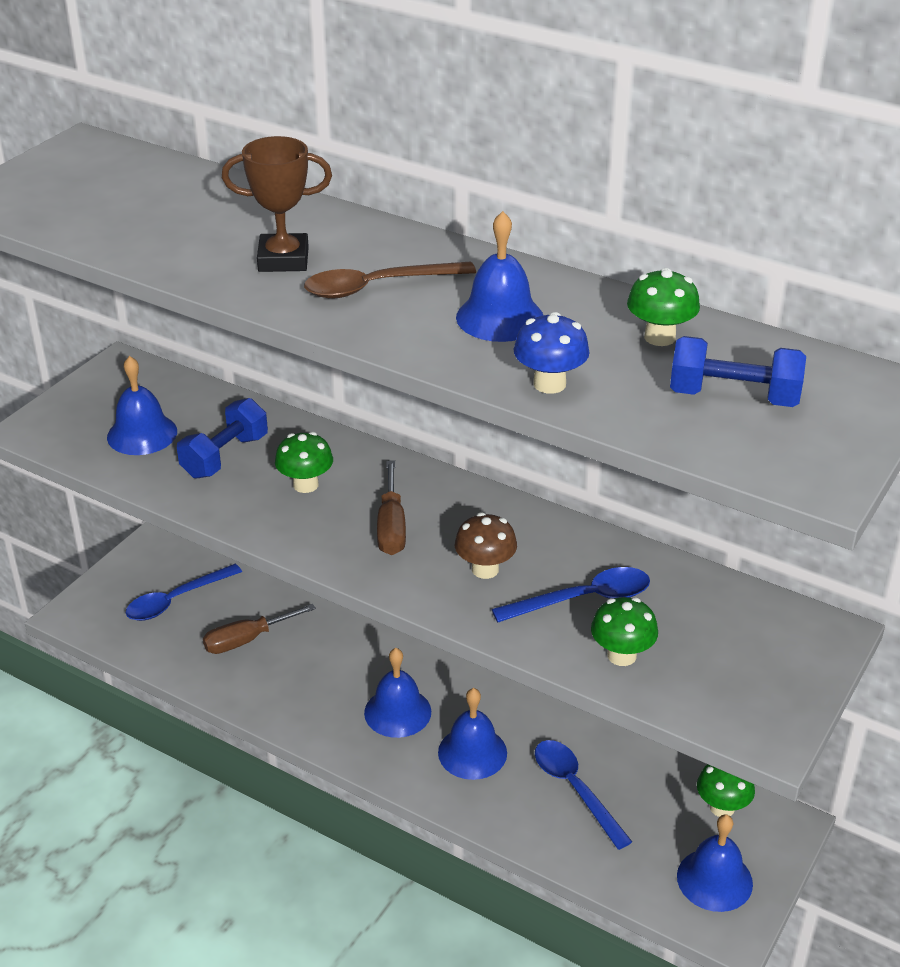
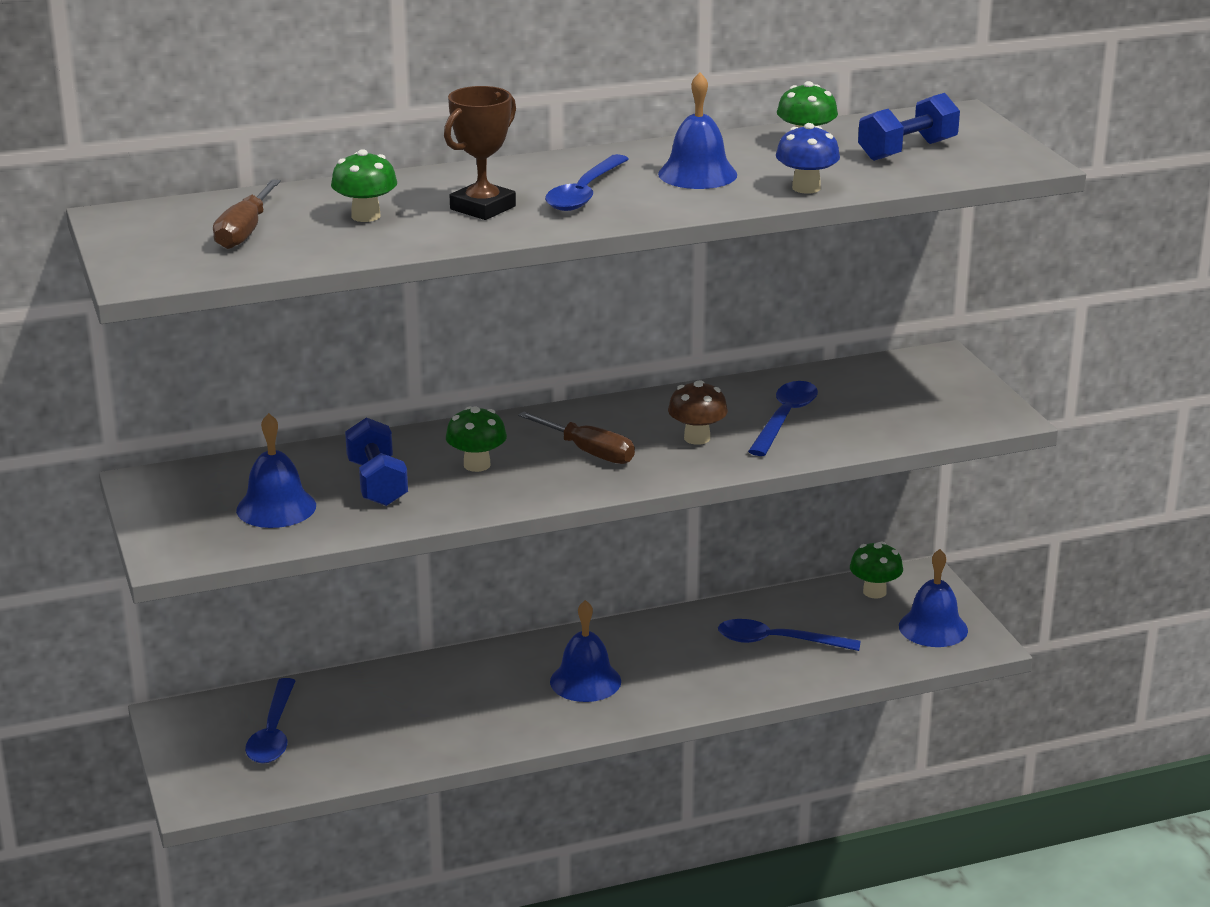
camera: 50 degrees left, 10 degrees down
brown screwdriver [203,604,316,654] -> brown screwdriver moved to [213,179,281,249]
brown spoon [304,261,476,298] -> blue spoon [545,154,628,211]
blue bell [438,688,507,780] -> none
green mushroom [591,597,658,666] -> green mushroom moved to [331,149,397,222]

